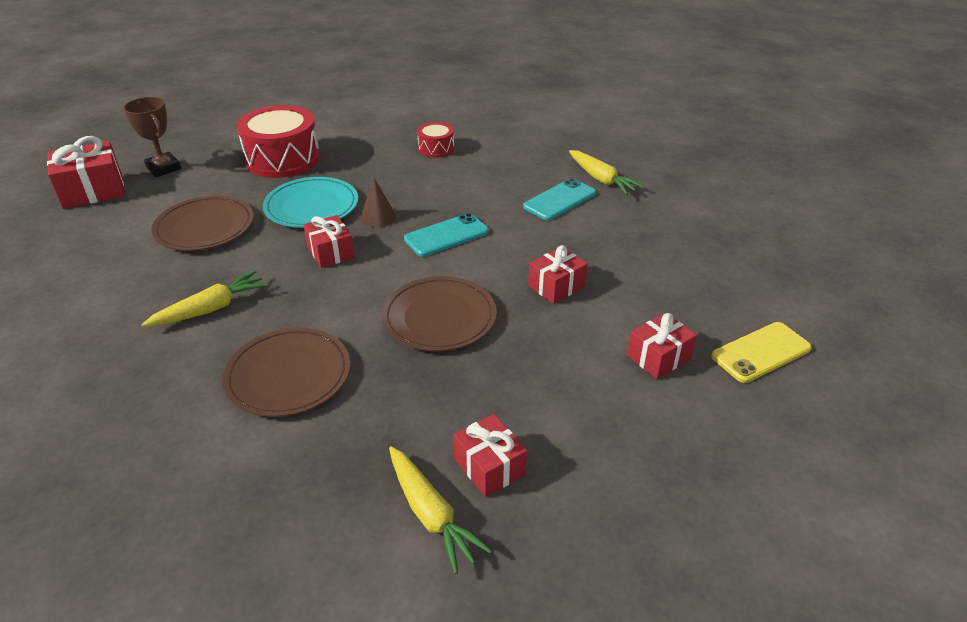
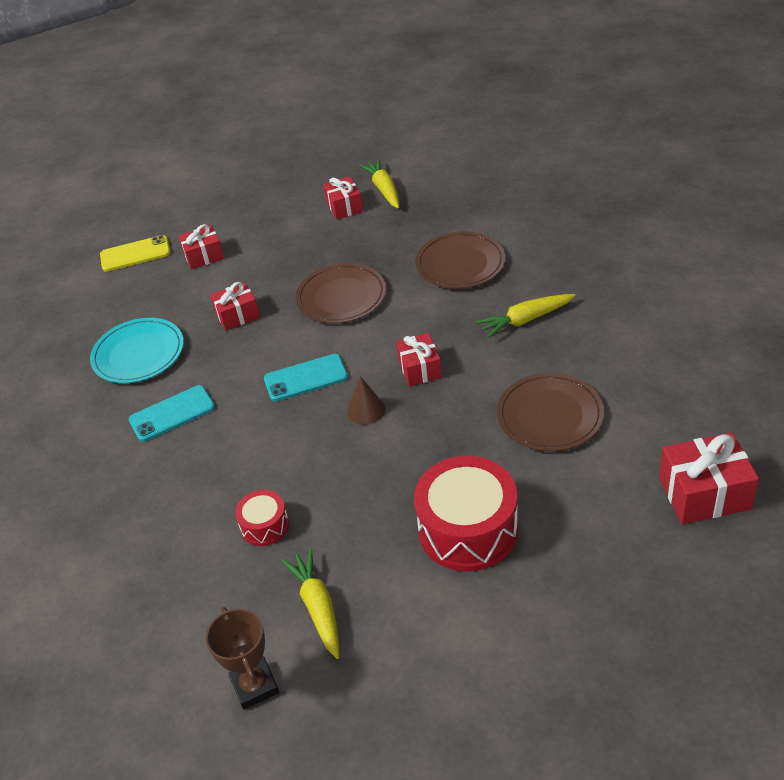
camera: 160 degrees left, 5 degrees up
brown trophy [123,97,181,177] -> brown trophy moved to [206,607,279,710]
turquoise plate [263,177,358,228] -> turquoise plate moved to [90,318,184,383]
yellow carrot [569,150,644,195] -> yellow carrot moved to [281,548,339,659]

